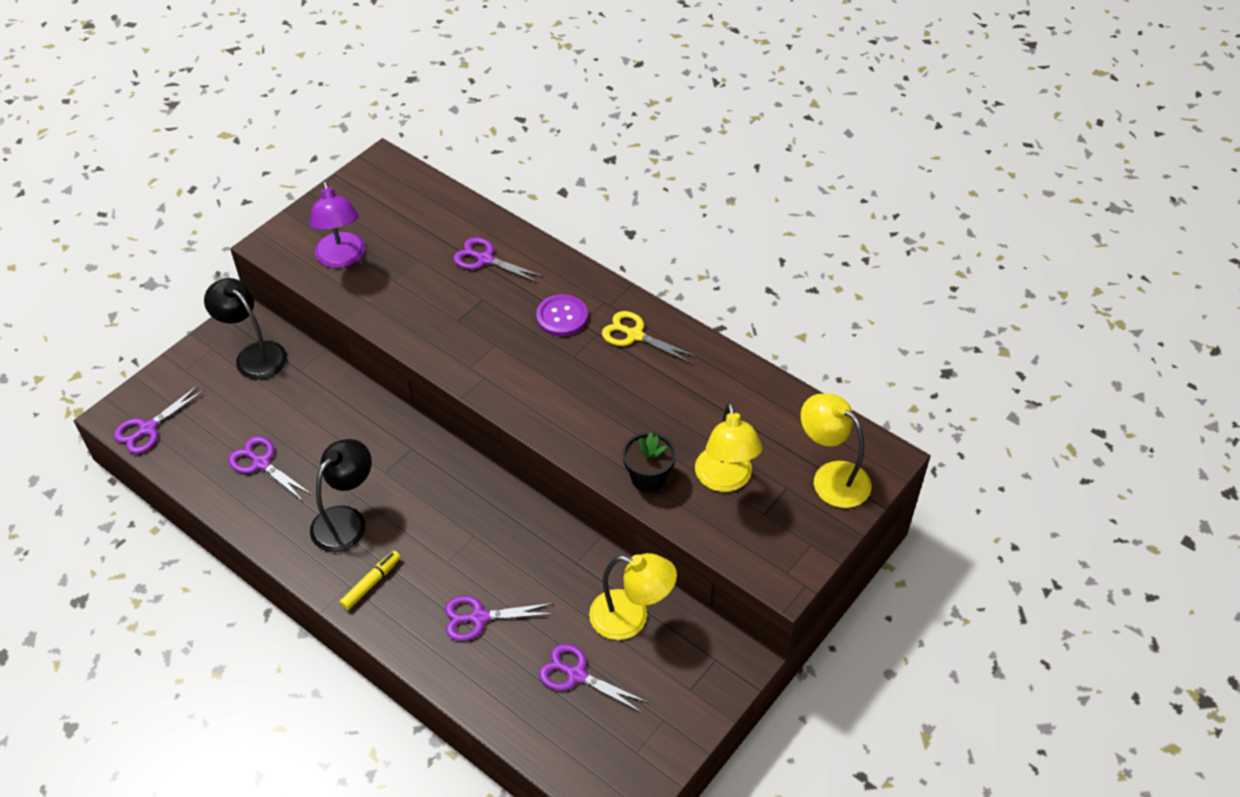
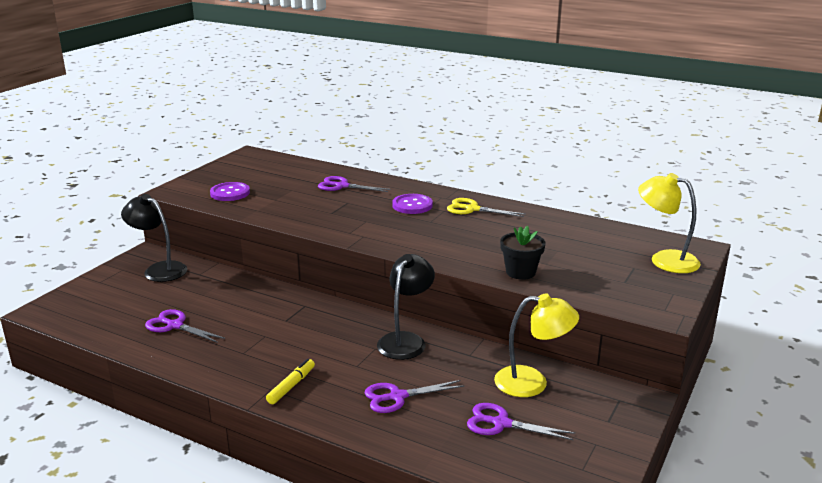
camera: 10 degrees left, 25 degrees down
purple scissors [114,385,205,454] -> none
purple lamp [310,181,365,268] -> purple button [210,182,250,201]
black lamp [310,439,372,552] -> black lamp moved to [377,254,435,360]
yellow lamp [695,402,763,492] -> none

